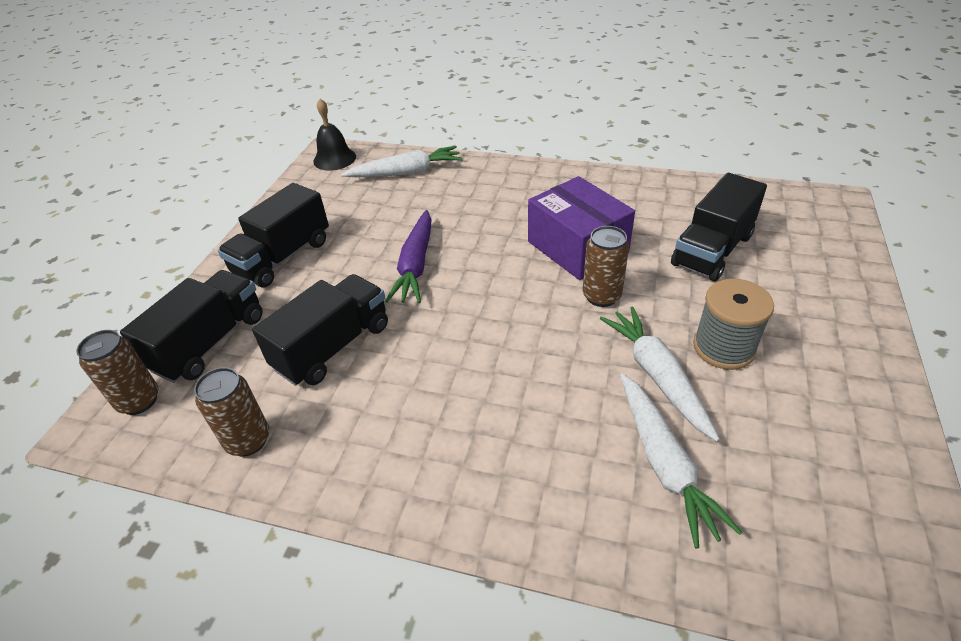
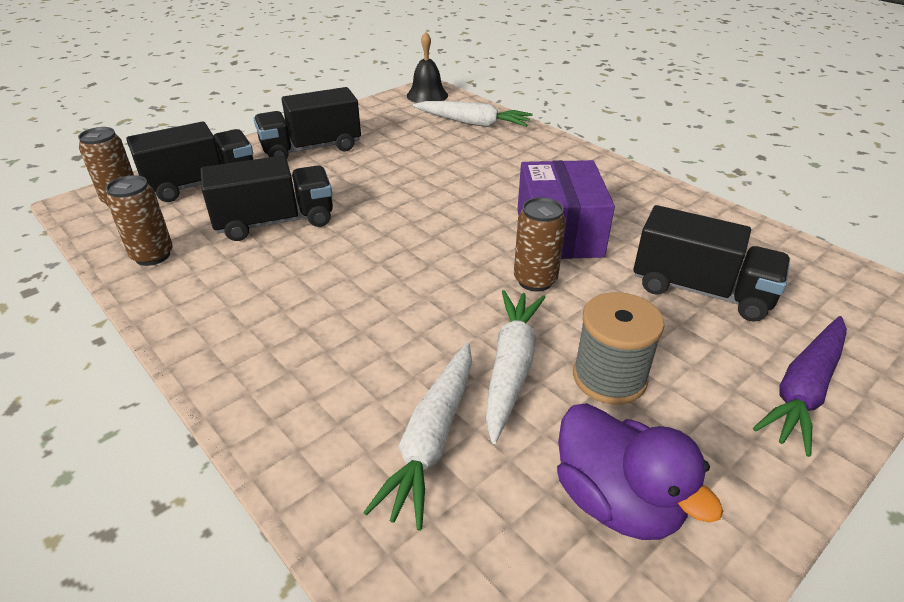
camera: 30 degrees right, 5 degrees down
purple carrot [385,210,432,303] -> purple carrot moved to [753,316,847,457]
black truck [671,173,767,281] -> black truck turned 135 degrees counterclockwise [633,205,790,322]
none -> purple duck [557,403,723,540]

